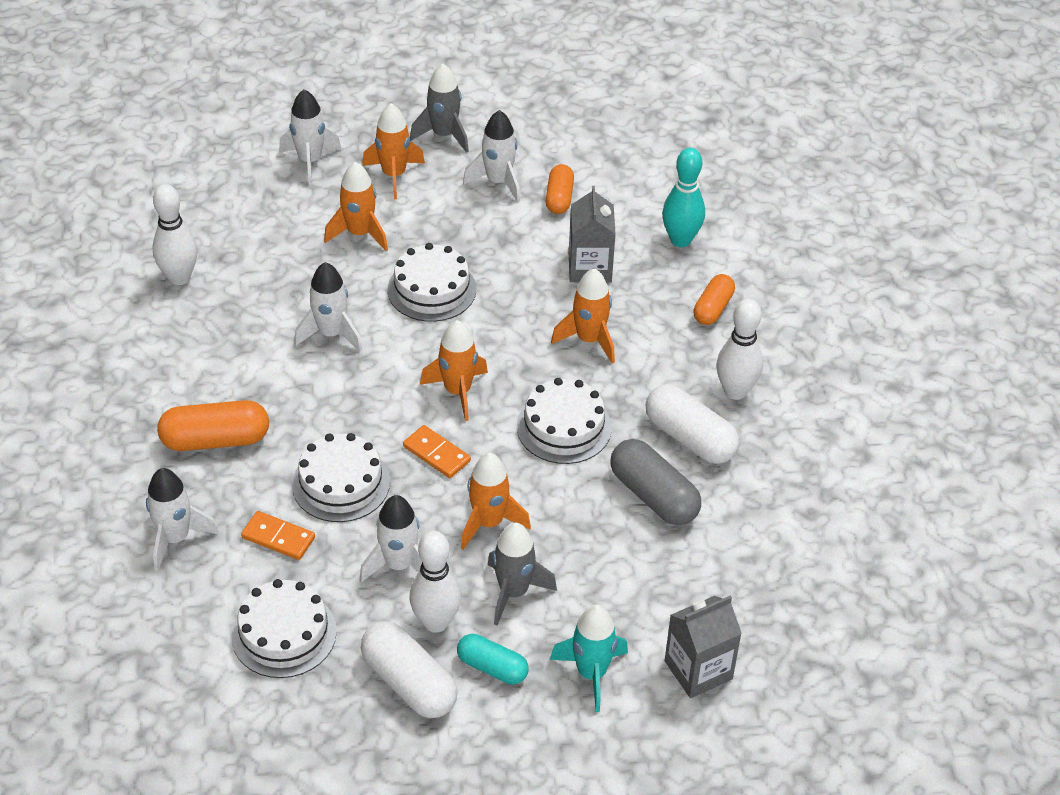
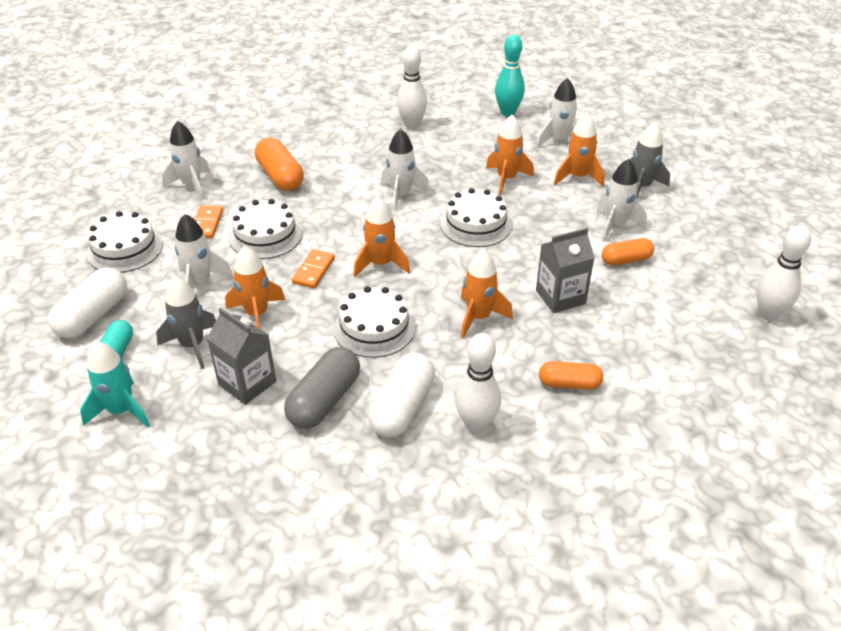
camera: 70 degrees right, 5 degrees down
white bowling pin [410,531,461,633] -> white bowling pin moved to [757,226,811,321]
turquoise bowling pin [662,148,705,247] -> turquoise bowling pin moved to [495,35,525,116]
grey carton [665,596,742,698] -> grey carton moved to [207,307,276,405]

